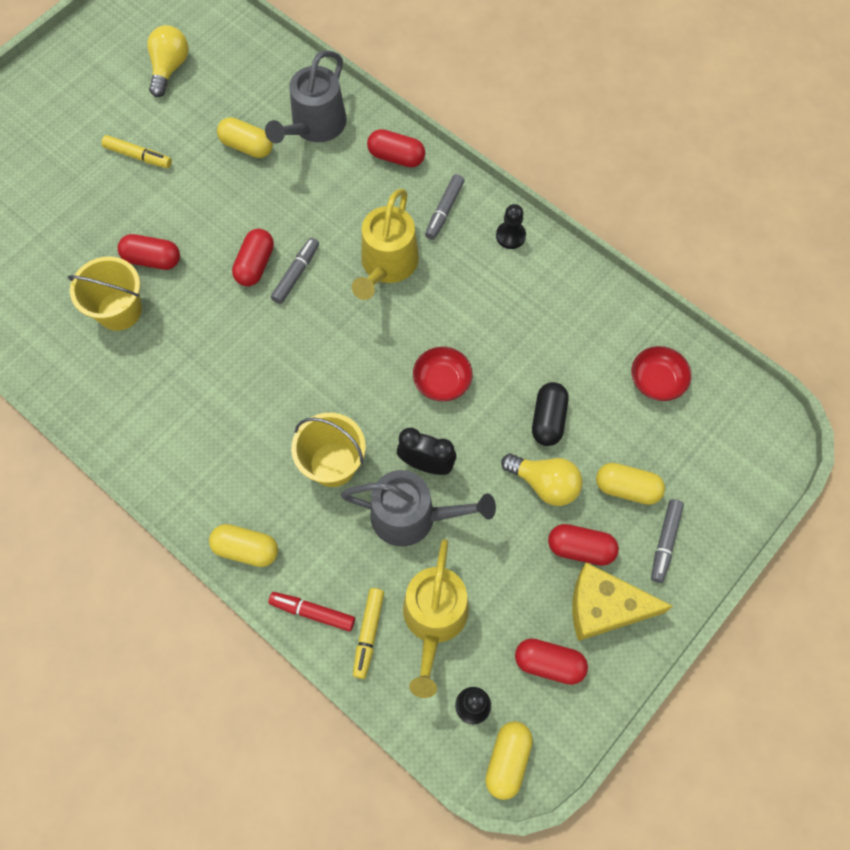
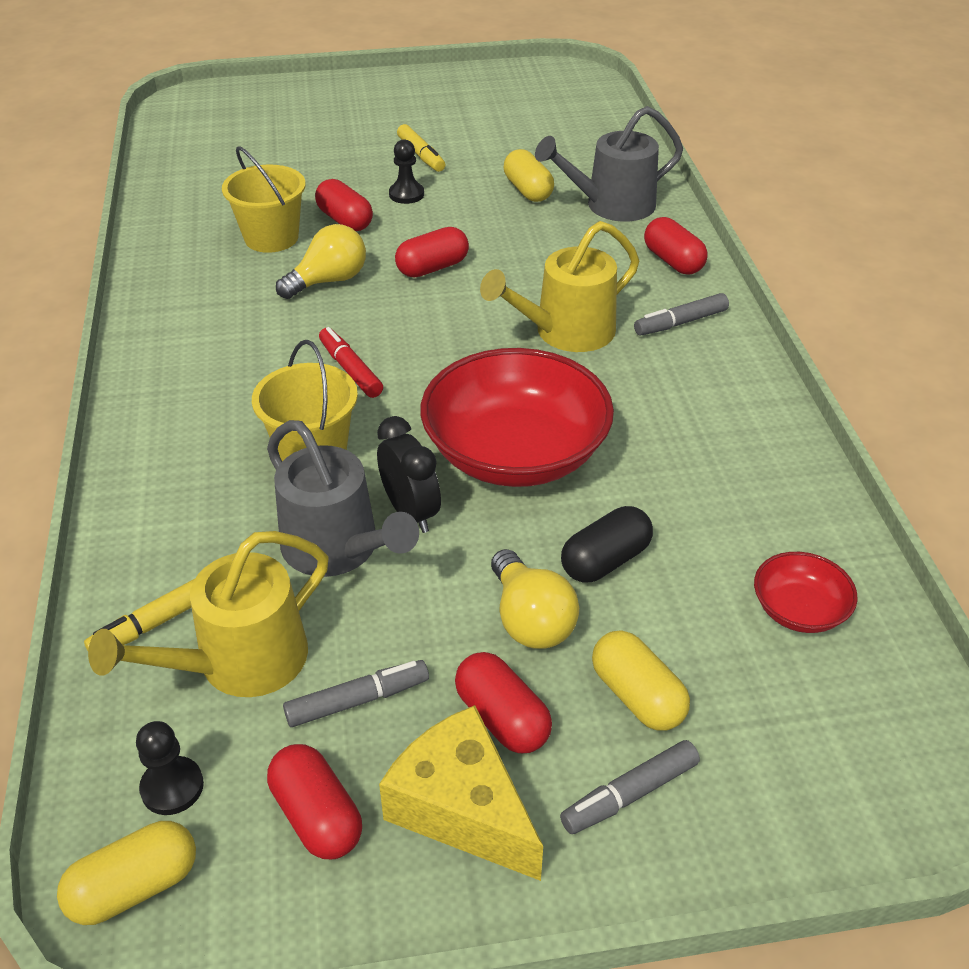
camera: 40 degrees right, 25 degrees down
yellow light bulb [147,25,189,97] -> yellow light bulb moved to [276,224,366,299]
yellow capsule [209,524,278,567] -> none
red marker [268,592,355,631] -> red marker moved to [319,327,383,398]
grey marker [271,238,319,304] -> grey marker moved to [283,660,429,727]
red bowl [413,347,473,402] -> red bowl [421,348,614,487], size x2.15
black pawn [496,204,526,249] -> black pawn moved to [389,139,424,204]

